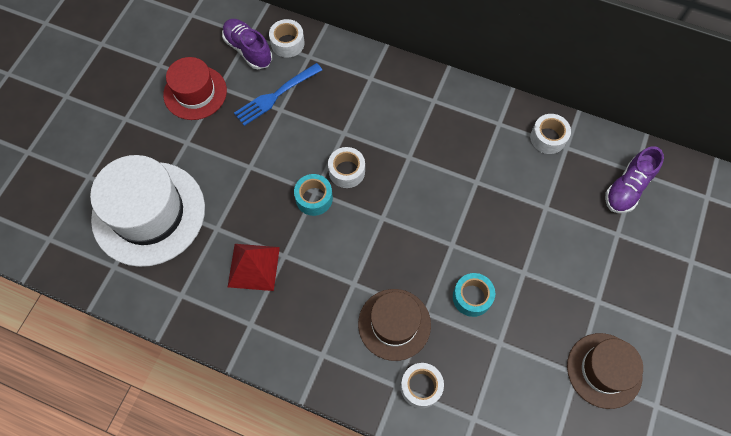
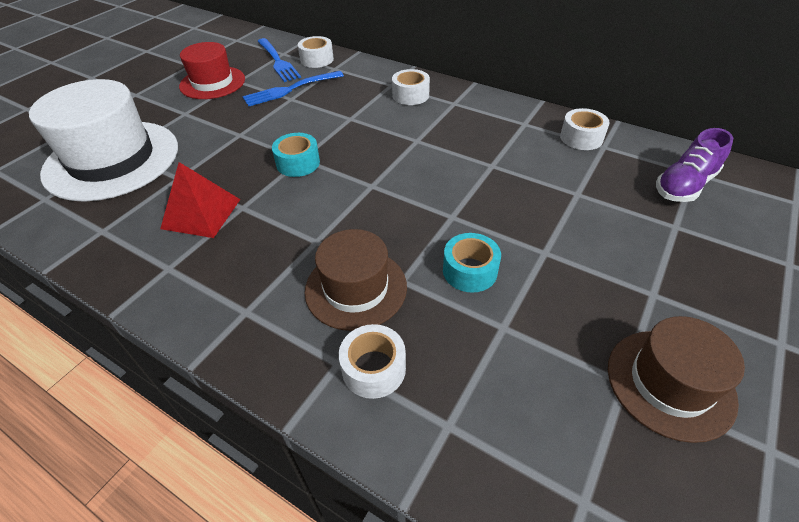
camera: 10 degrees right, 20 degrees down
purple shoe [222,19,272,69] -> blue fork [257,38,301,82]
white tape [328,147,365,188] -> white tape moved to [392,69,430,105]

